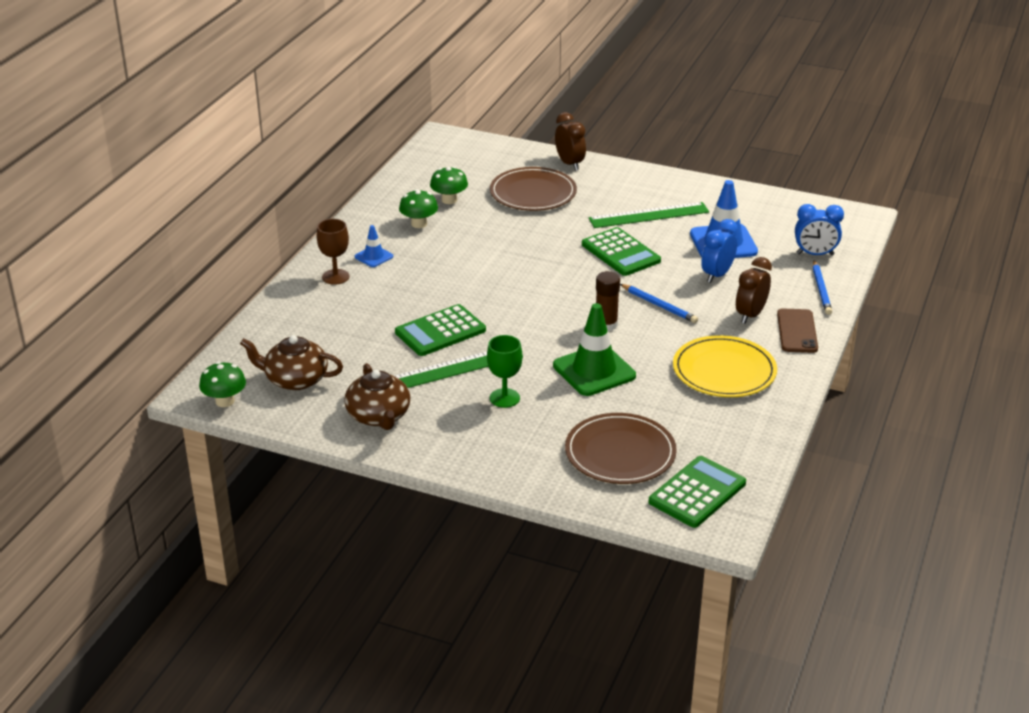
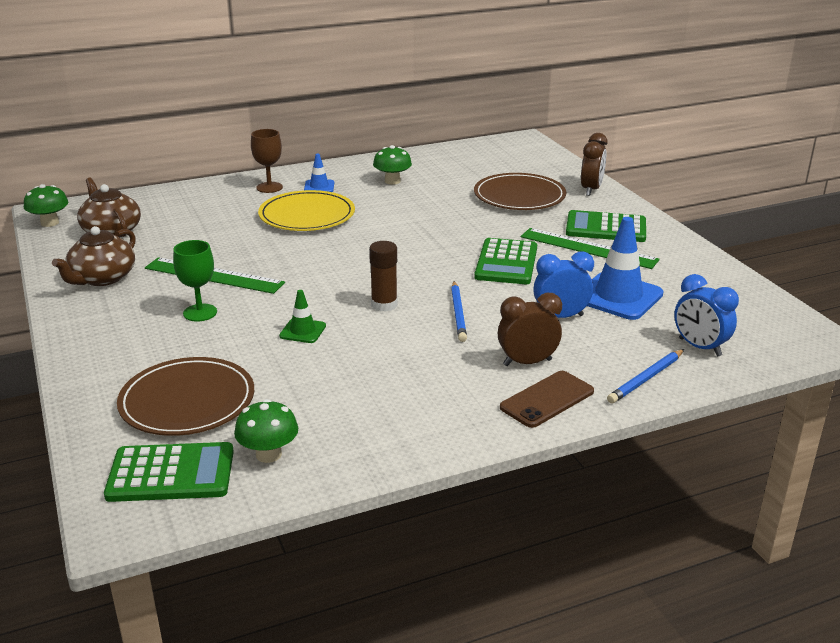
camera: 45 degrees right, 5 degrees down
green calculator [395,304,486,356] -> green calculator moved to [566,210,646,242]
green mushroom [430,166,468,204] -> green mushroom moved to [234,399,298,463]
green traffic cone [553,303,636,396] -> green traffic cone [279,290,326,343], size x0.51
yellow plate [673,335,777,397] -> yellow plate moved to [258,190,355,231]

